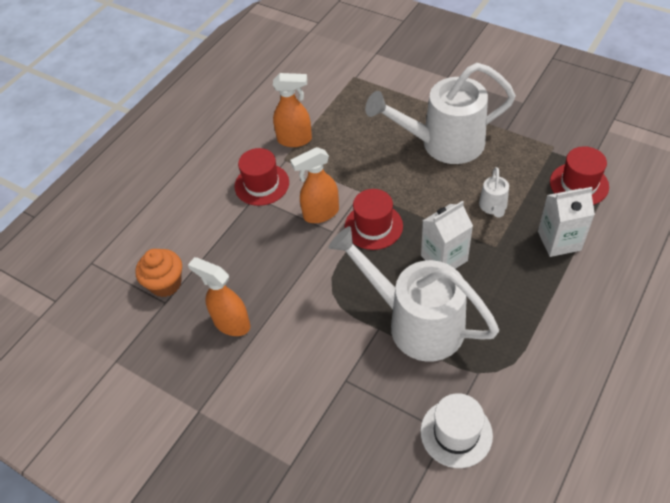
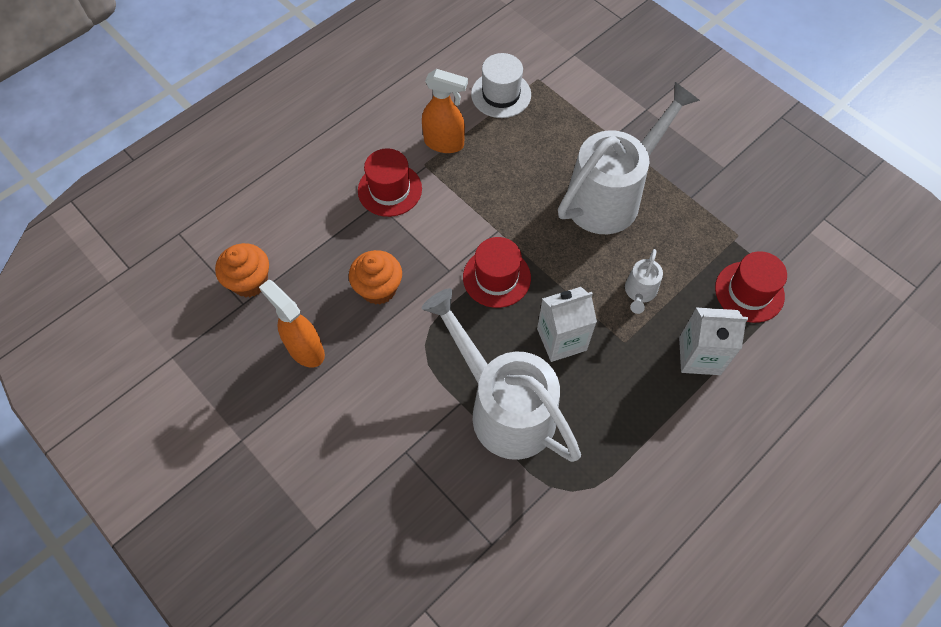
camera: 10 degrees right, 10 degrees up
orange spray bottle [290,147,339,223] -> none
white watering can [365,63,516,164] -> white watering can turned 135 degrees clockwise [558,82,700,234]
white hat [420,393,493,468] -> white hat moved to [471,53,531,118]
none -> orange cupcake [349,250,402,305]

